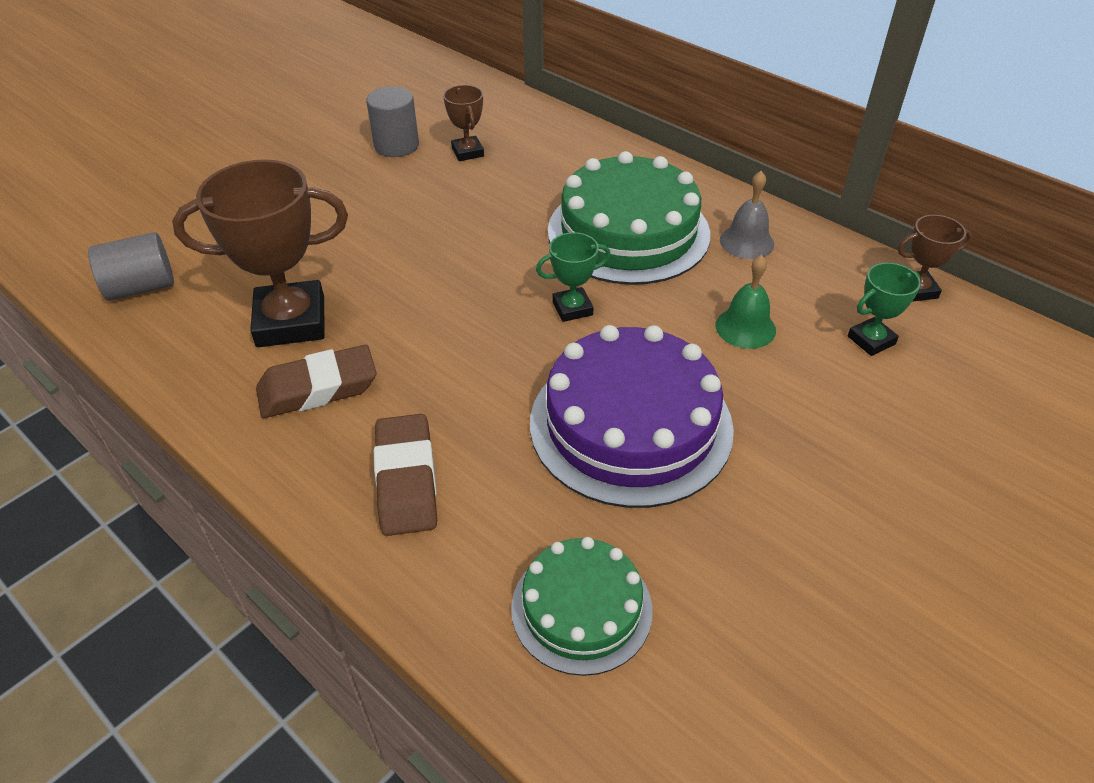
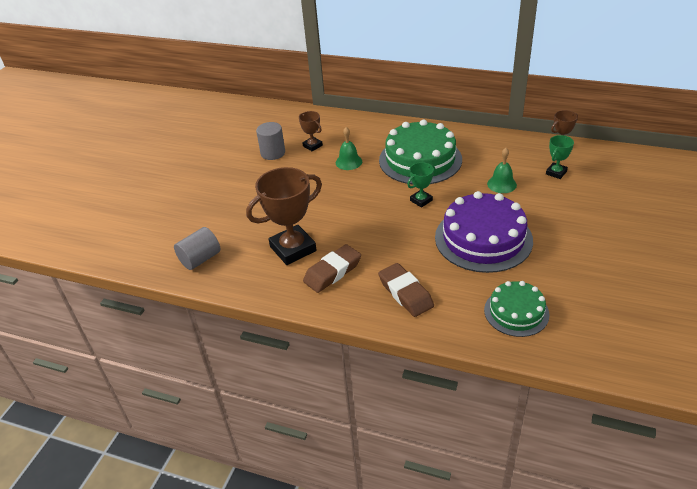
camera: 20 degrees left, 5 degrees down
grey bell [720,171,774,259] -> none
none -> green bell [336,127,362,170]

